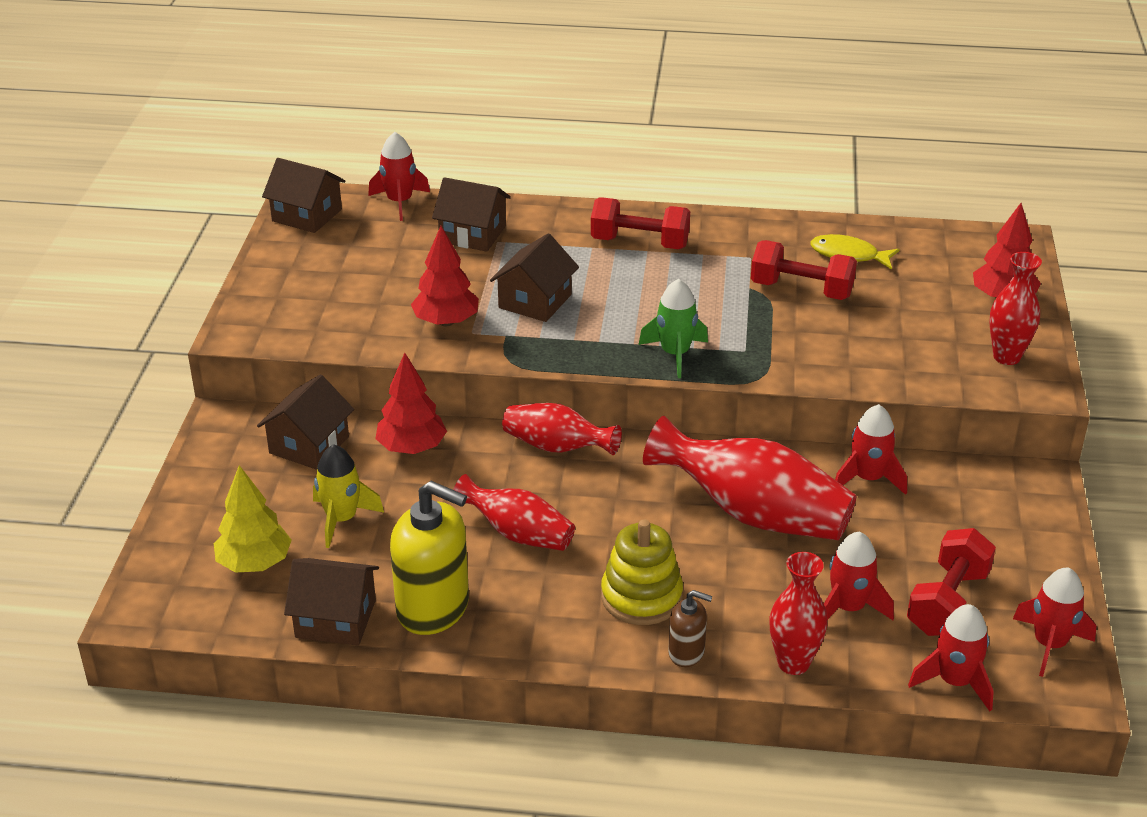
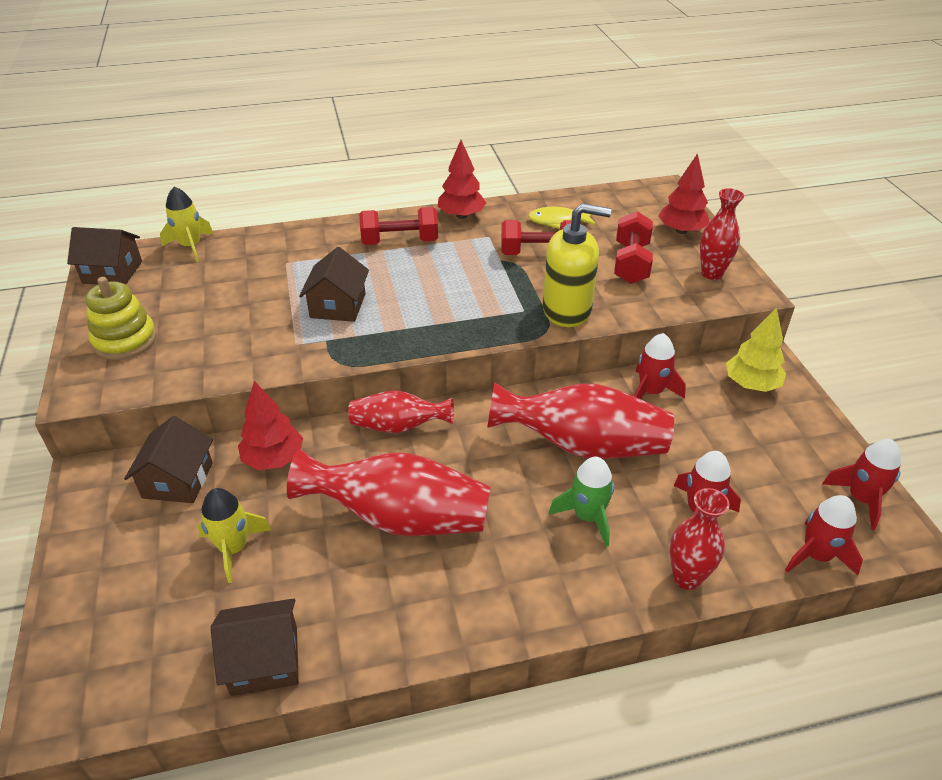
camera: 20 degrees left, 5 degrees up
yellow tree [214,465,292,572] -> yellow tree moved to [726,307,786,392]
red rocket [368,132,430,221] -> yellow rocket [160,186,214,262]
yellow soap dispenser [390,481,469,635] -> yellow soap dispenser moved to [543,203,611,327]
red tree [411,226,479,326] -> red tree moved to [438,140,486,219]
brown house [432,177,511,252] -> none
red vase [453,474,575,551] -> red vase [287,449,491,536], size x1.69
yellow stacking toy [601,519,683,625] -> yellow stacking toy moved to [85,277,157,360]
green rocket [638,279,708,378] -> green rocket moved to [549,457,614,547]
brown soap dispenser [668,590,712,667] -> none
red dumbbell [907,528,996,636] -> red dumbbell moved to [614,211,653,284]

